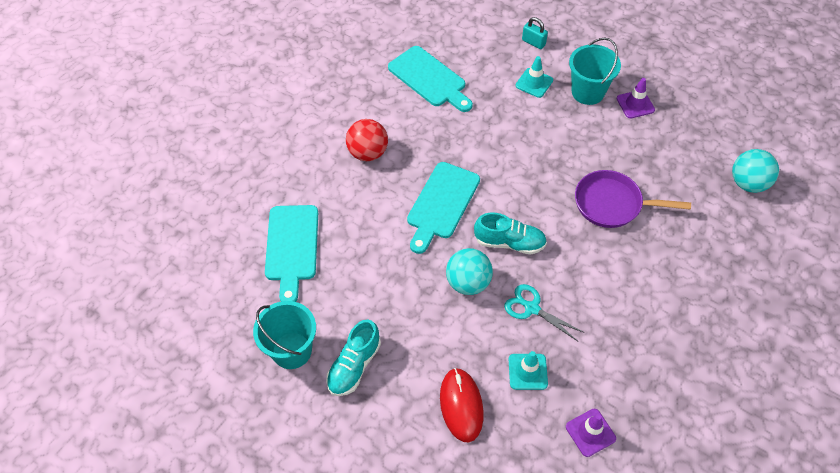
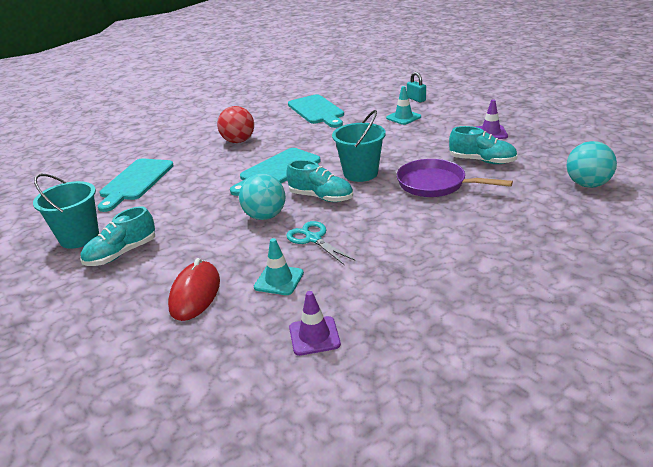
camera: 20 degrees right, 25 degrees down
turquoise bucket [569,38,621,105] -> turquoise bucket moved to [332,110,386,182]
none -> turquoise shoe [449,126,518,164]

